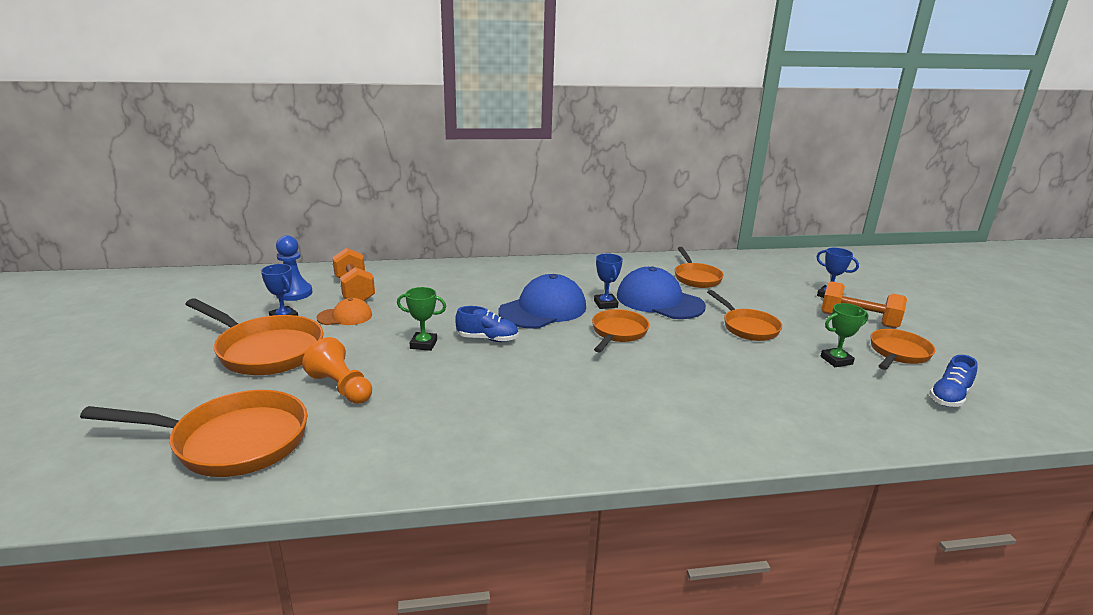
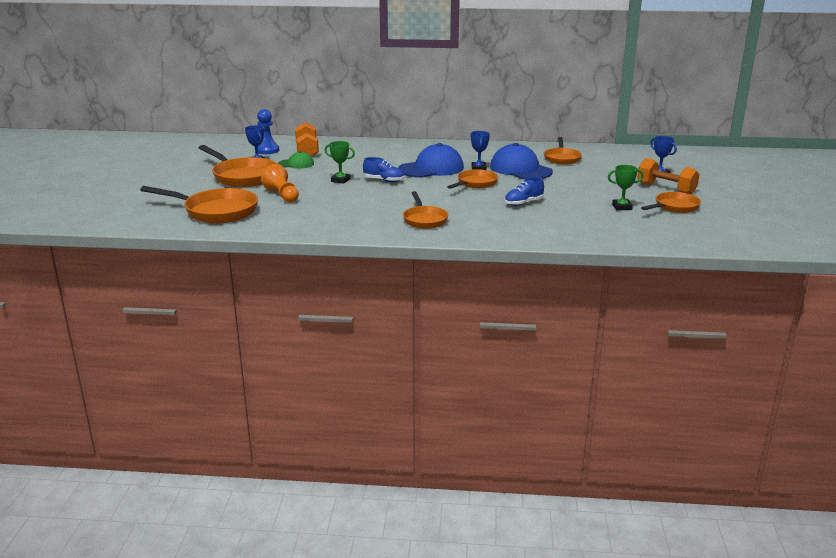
camera: 15 degrees right, 0 degrees up
orange cap [316,298,372,325] -> green cap [278,151,314,169]
orange pan [707,290,782,341] -> orange pan moved to [403,191,448,229]
blue shoe [929,355,978,407] -> blue shoe moved to [504,177,544,206]

